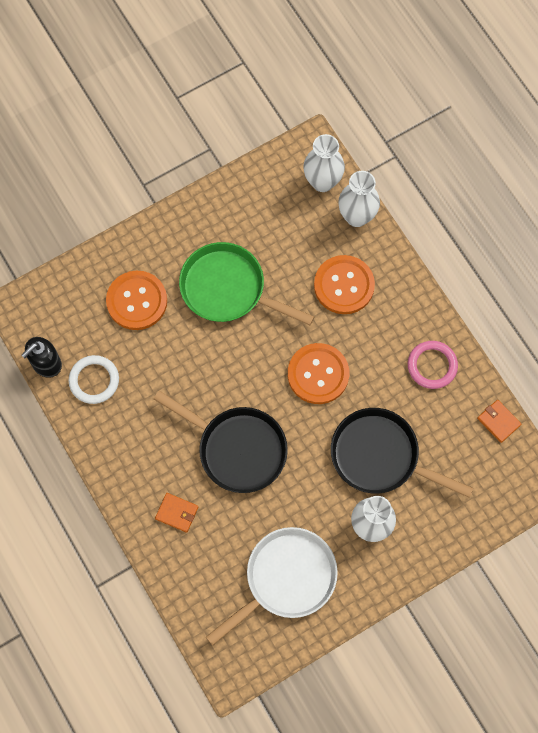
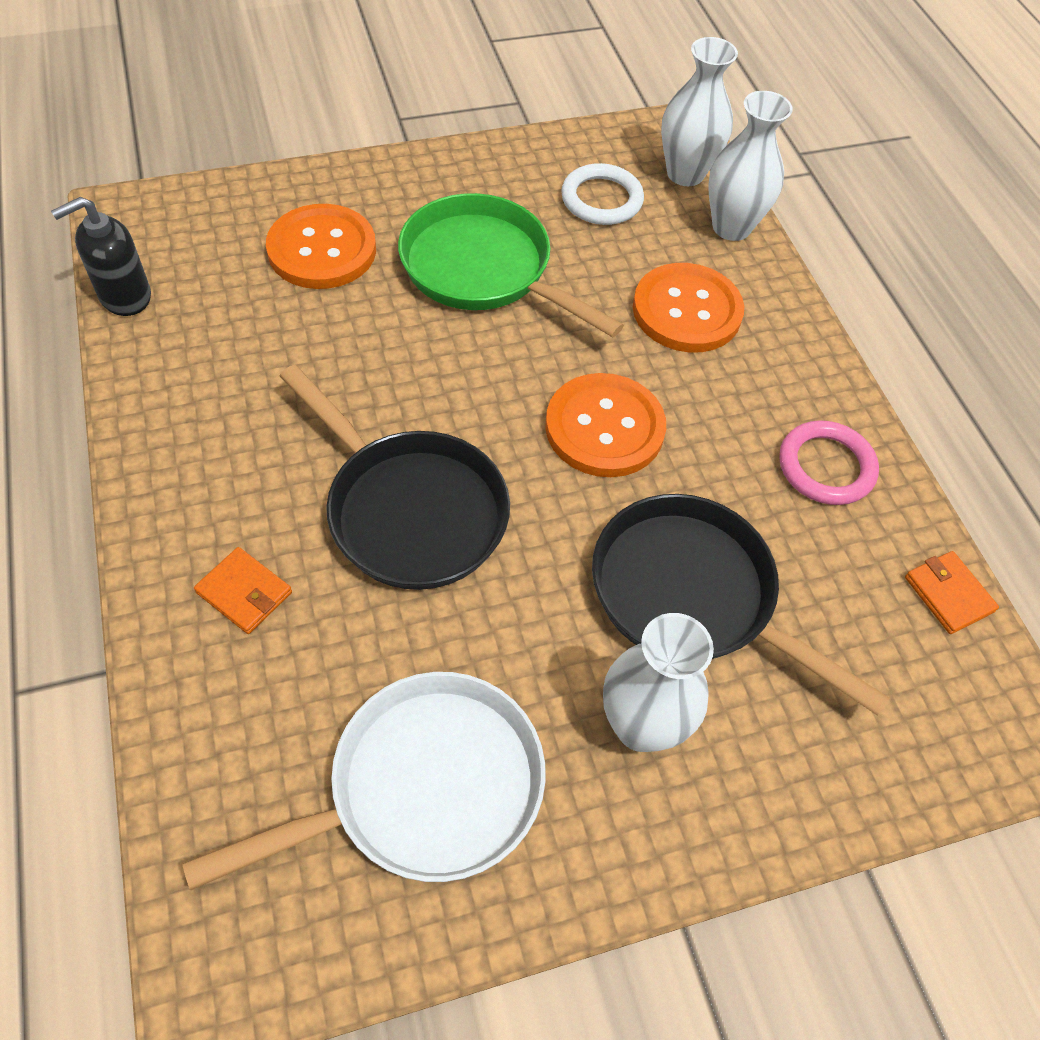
camera: 10 degrees right, 15 degrees down
white ring [69,355,119,404] -> white ring moved to [561,163,644,225]

